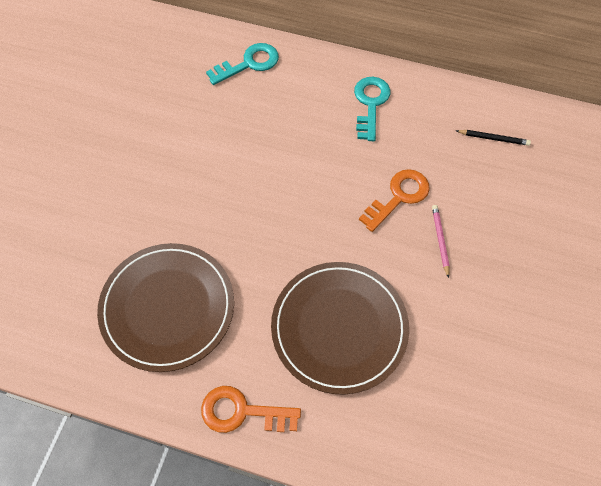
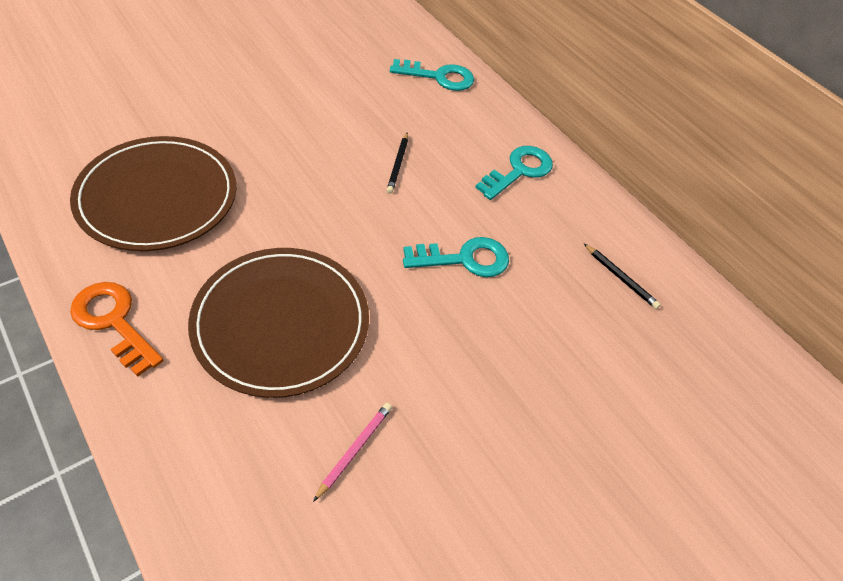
camera: 30 degrees right, 10 degrees down
orange key [359,169,430,232] -> turquoise key [403,237,509,277]
pink pencil [432,205,450,278] -> pink pencil moved to [313,403,392,502]
none -> black pencil [386,133,408,194]

